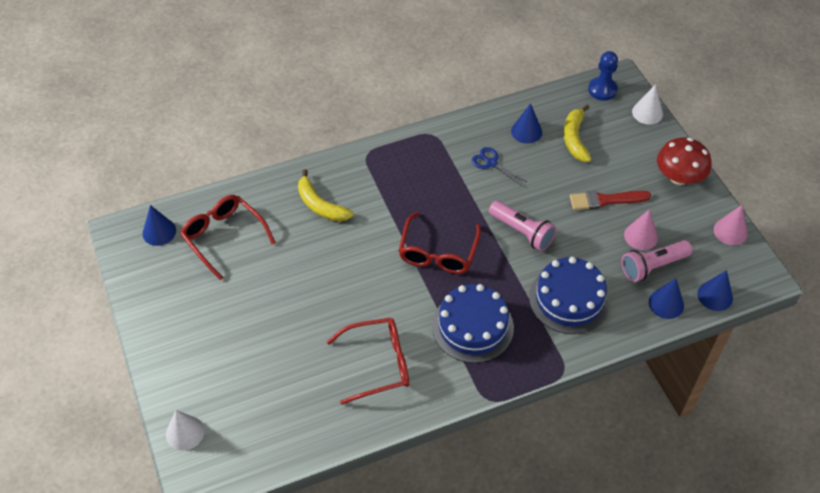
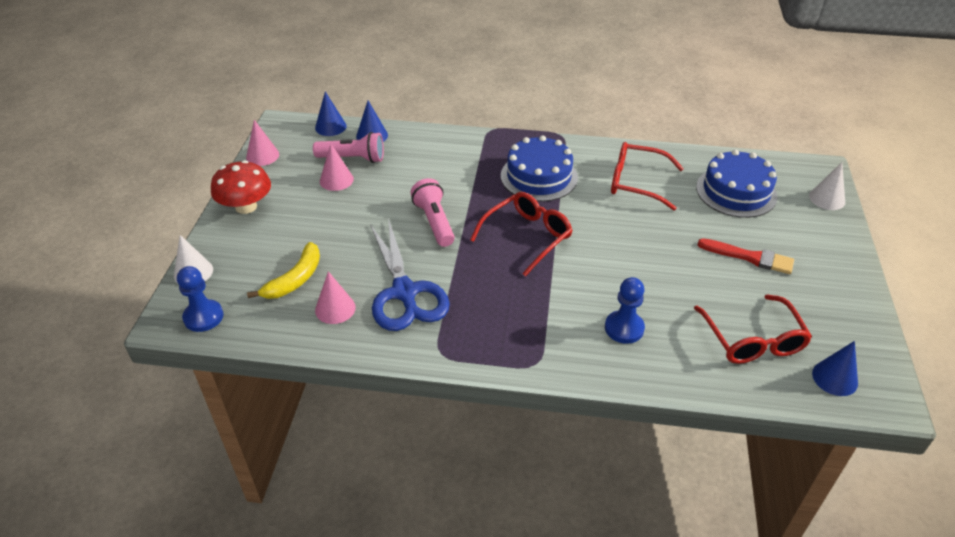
camera: 150 degrees left, 10 degrees down
yellow banana [298,169,353,222] -> blue pawn [605,277,645,344]
blue scissors [471,147,527,186] -> blue scissors [370,218,450,331], size x2.13
blue cone [511,103,542,144] -> pink cone [315,271,356,324]
blue cake [529,257,610,334] -> blue cake moved to [696,149,777,218]
red brush [570,191,651,210] -> red brush moved to [697,238,794,274]

